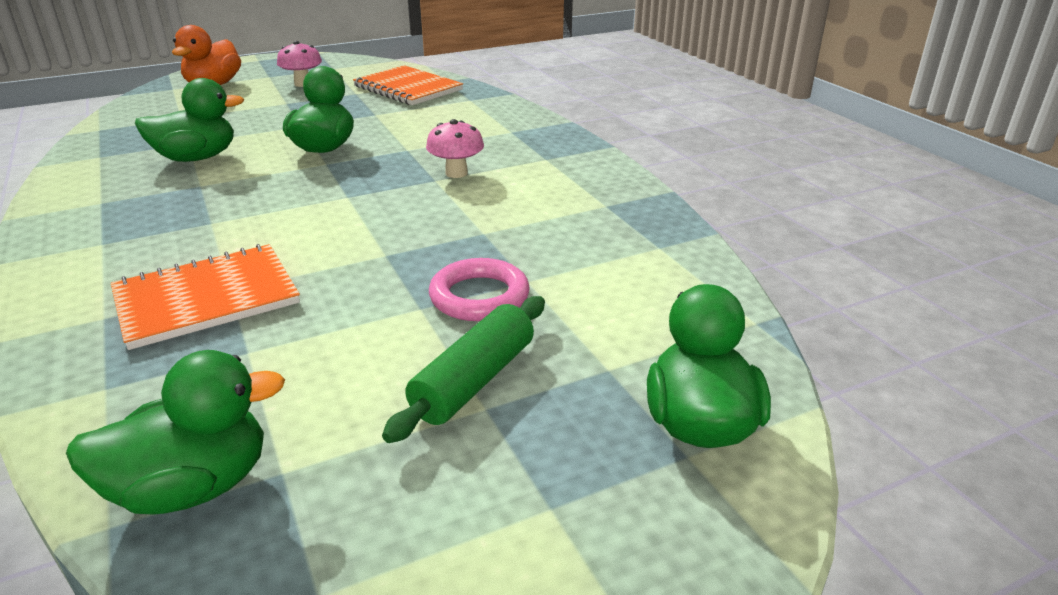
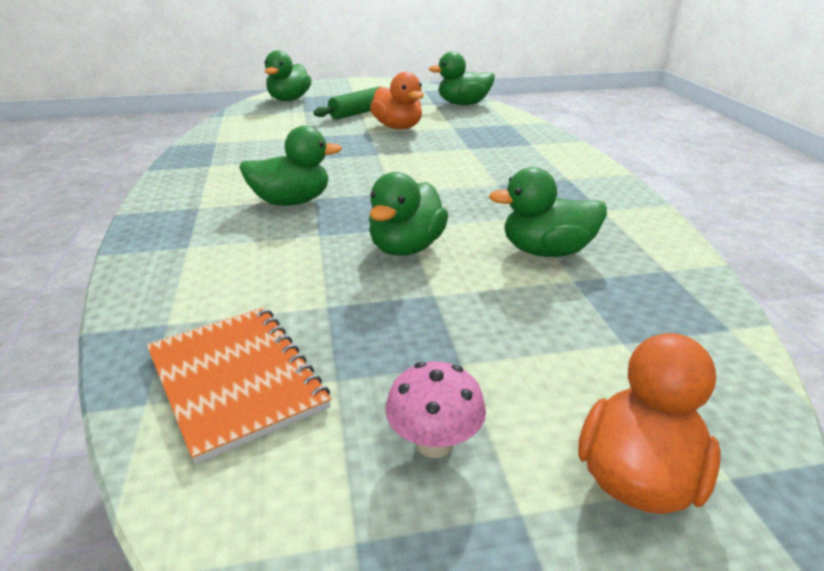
camera: 165 degrees left, 0 degrees up
orange notebook [111,244,300,350] -> none
pink mushroom [426,119,484,178] -> green duck [239,126,342,206]
pink ring [429,258,530,321] -> none
none -> orange duck [370,72,424,129]

